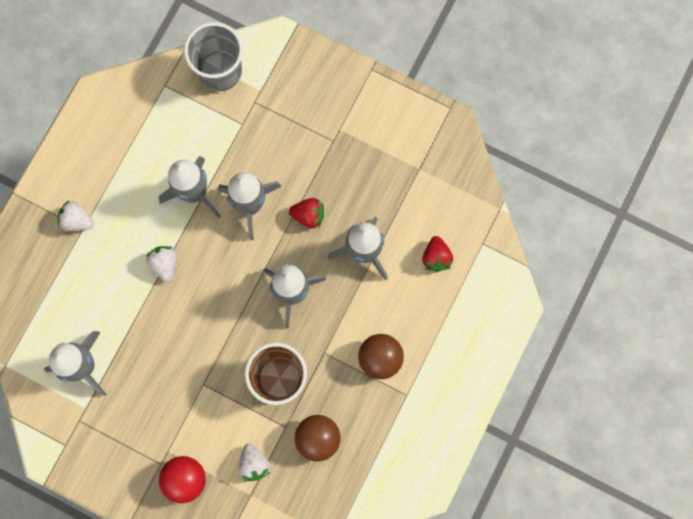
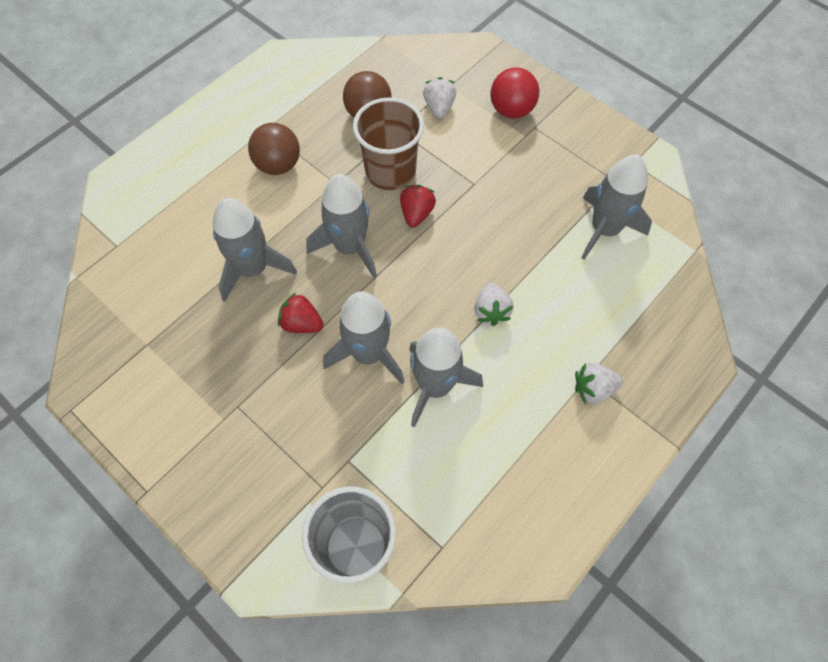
camera: 165 degrees left, 15 degrees down
white strawberry [58,201,94,231] -> white strawberry turned 135 degrees clockwise [575,363,623,404]
red strawberry [422,236,453,272] -> red strawberry moved to [400,185,436,227]

